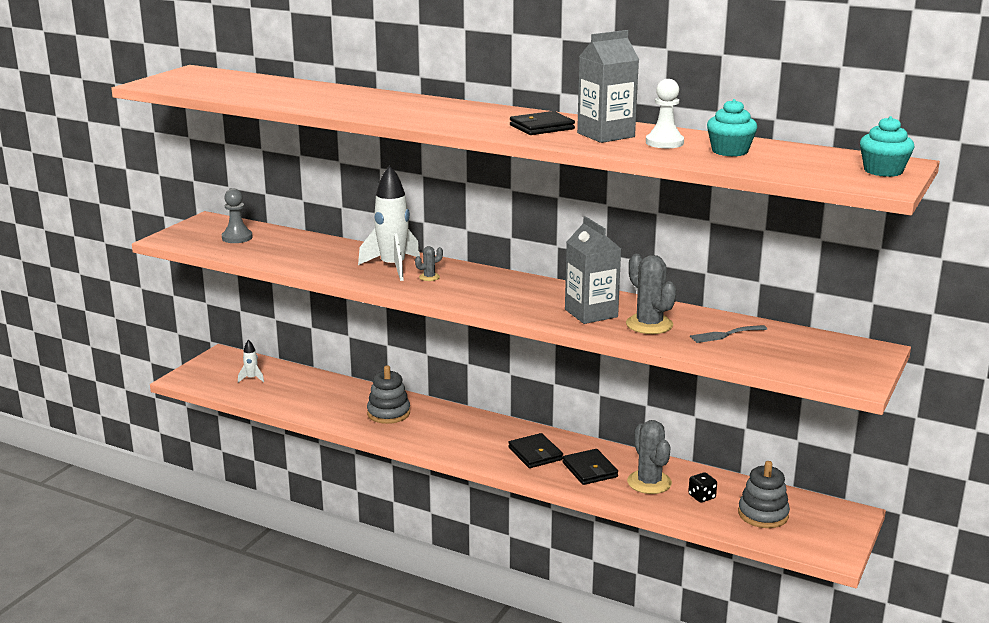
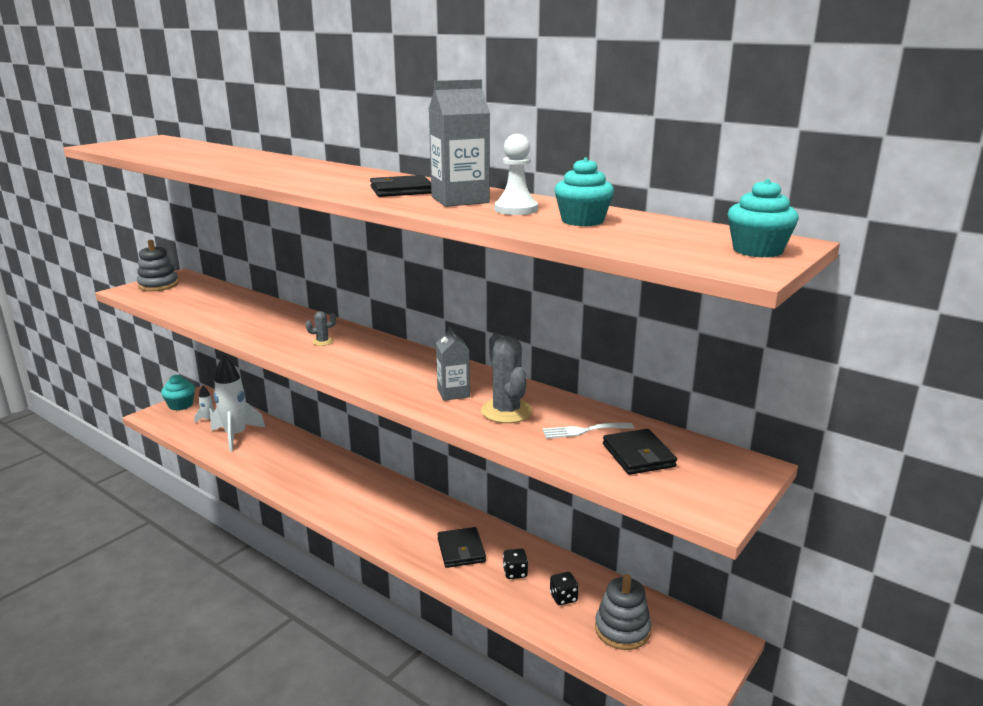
camera: 10 degrees right, 0 degrees up
grey pawn [222,189,253,243] -> none
white rocket [358,165,420,281] -> white rocket moved to [210,355,265,452]
grey stacking toy [367,366,410,424] -> grey stacking toy moved to [137,240,179,291]
black wallet [508,433,563,468] -> black wallet moved to [603,429,677,475]
grey carton [565,216,621,324] -> grey carton [436,326,470,401], size x0.65
grey cactus [627,420,672,494] -> black dice [503,548,528,579]
grey fork [690,325,767,343] -> white fork [542,423,634,439]
none -> turquoise cupcake [161,375,195,411]

